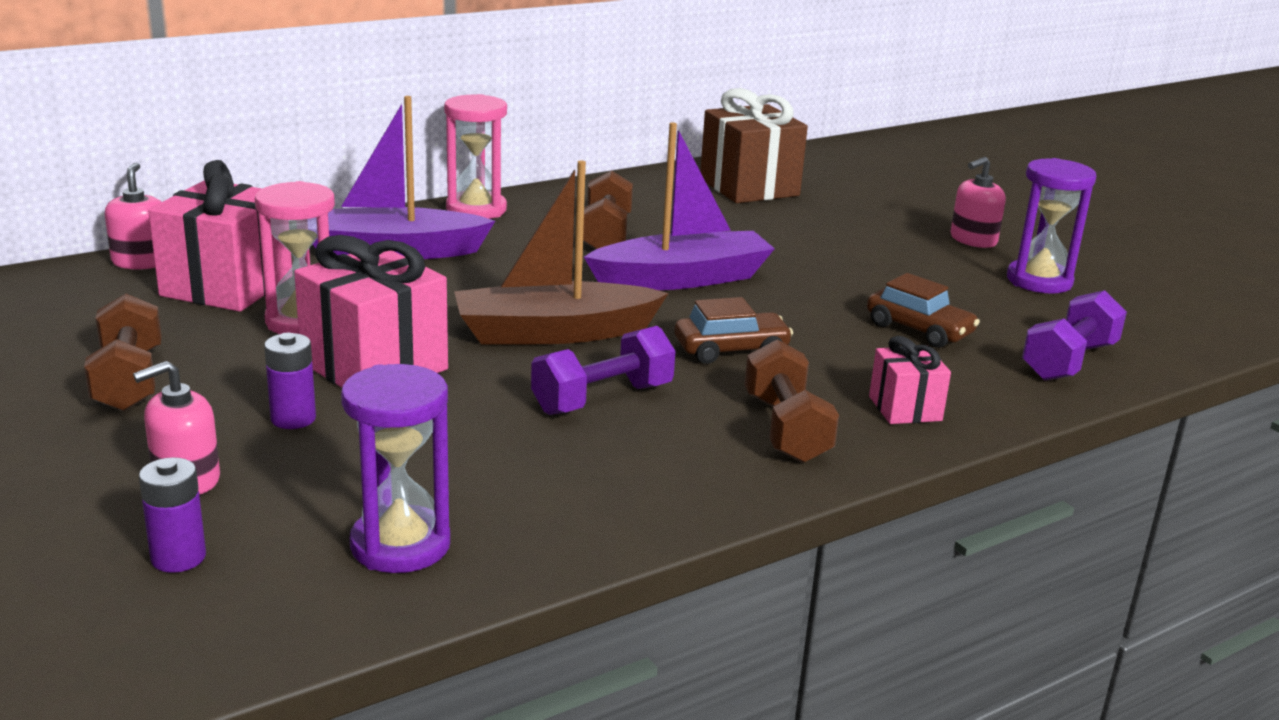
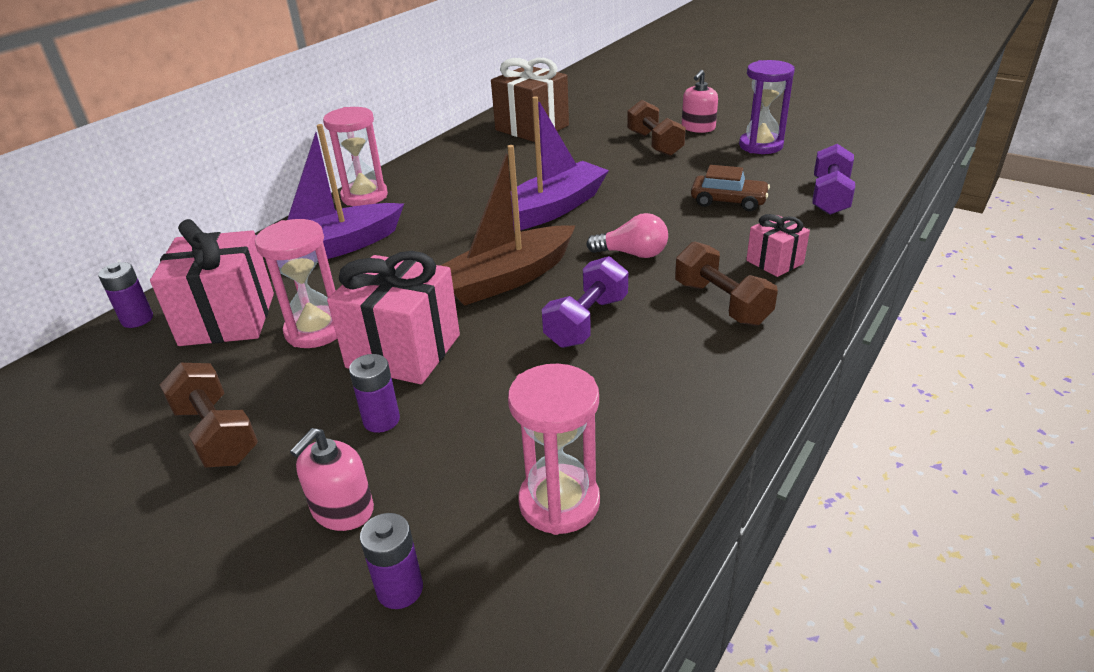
camera: 20 degrees left, 10 degrees up
pink soap dispenser [105,163,161,270] -> purple battery [98,262,153,328]
purple hourglass [341,364,450,573] -> pink hourglass [508,364,600,535]
brown dumbbell [583,170,633,249] -> brown dumbbell moved to [627,100,686,156]
brown car [675,297,793,364] -> pink light bulb [586,213,668,258]

